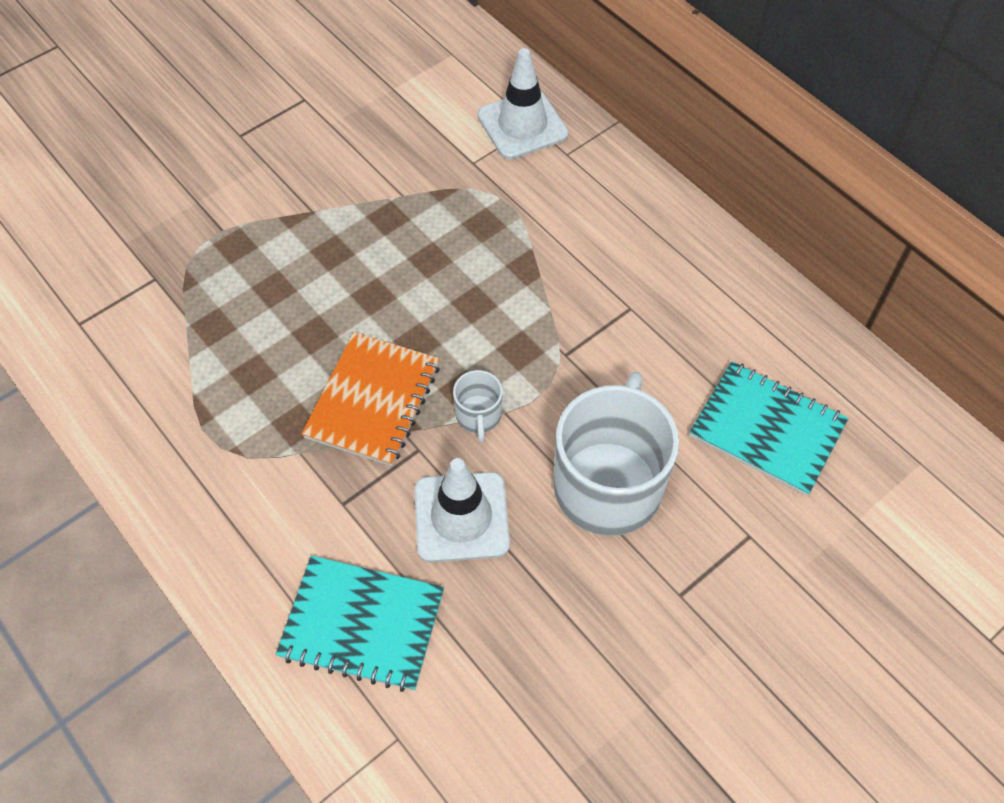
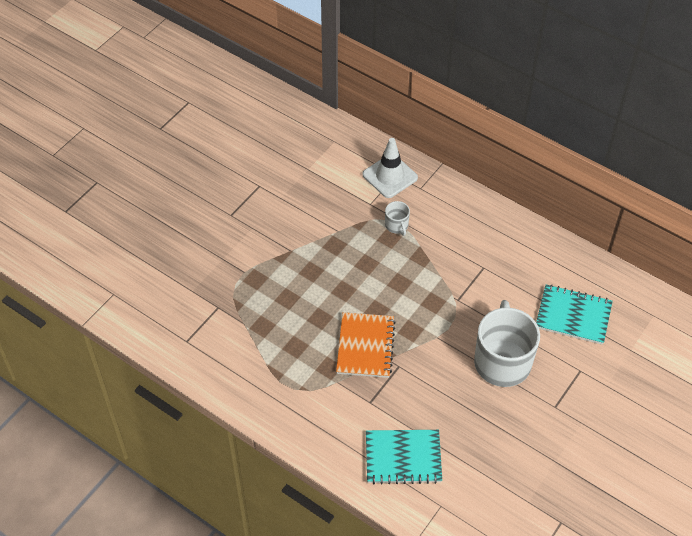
camera: 15 degrees left, 5 degrees down
white traffic cone [414,458,510,563] -> none
white mug [453,370,503,443] -> white mug moved to [385,201,410,236]

